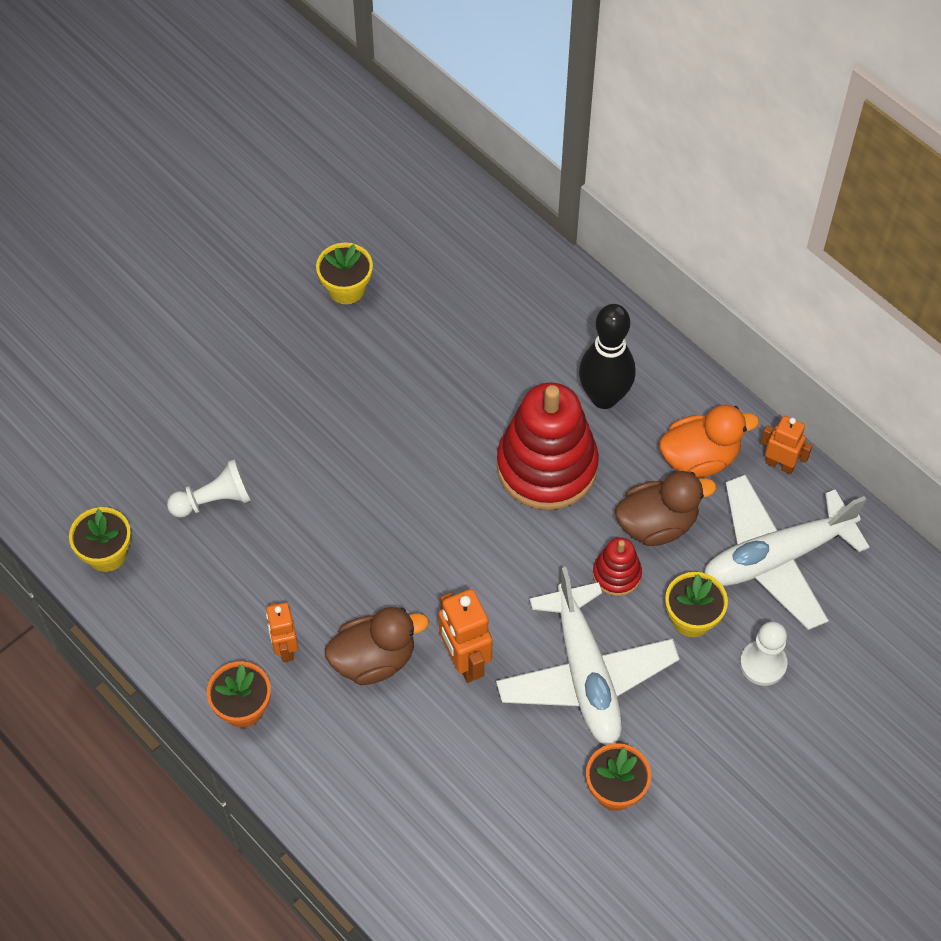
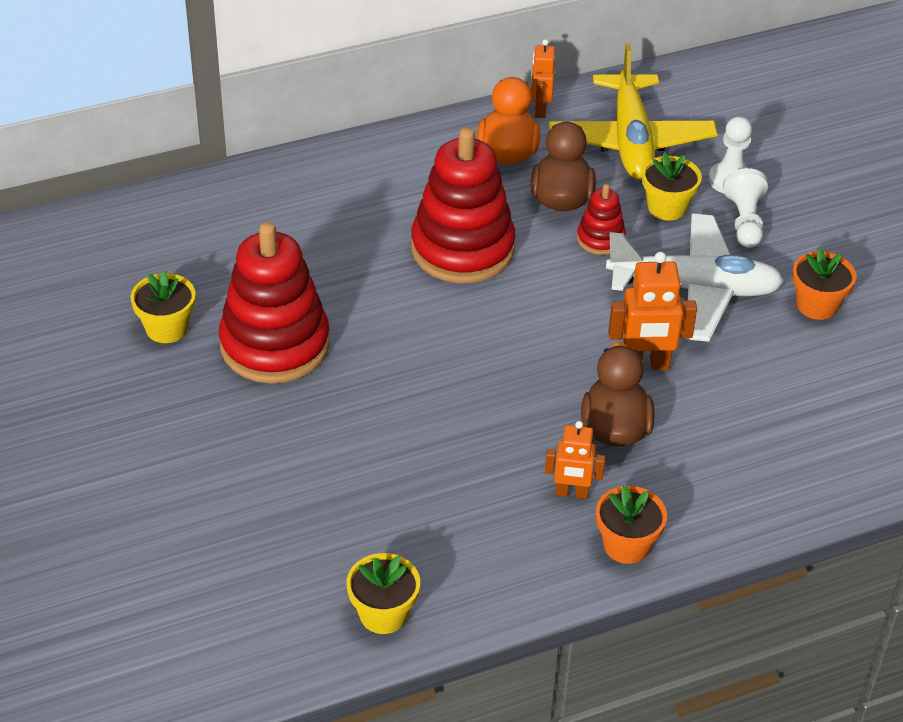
camera: 70 degrees left, 15 degrees down
white pawn [167,459,252,518] -> white pawn moved to [723,168,768,248]
black bowling pin [579,304,636,409] -> none
white plane [704,475,869,630] -> yellow plane [549,43,717,179]
orange robot [761,416,812,474] -> orange robot turned 45 degrees counterclockwise [531,39,555,118]
none -> red stacking toy [219,222,330,384]

